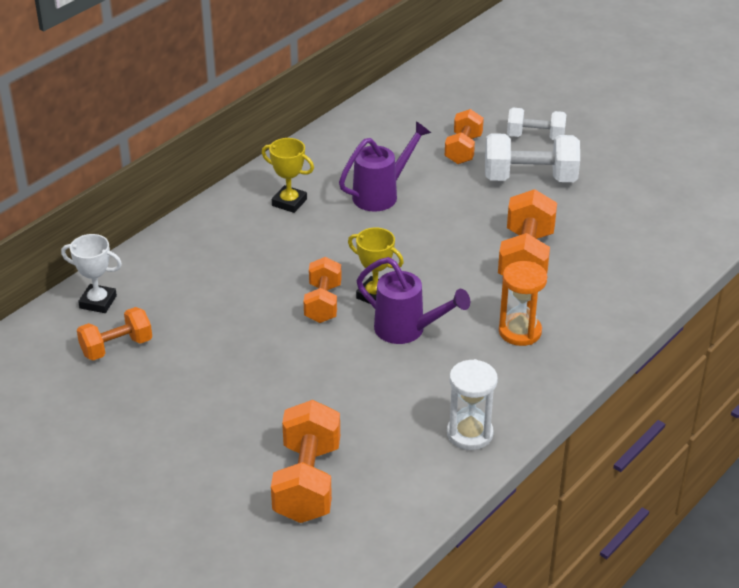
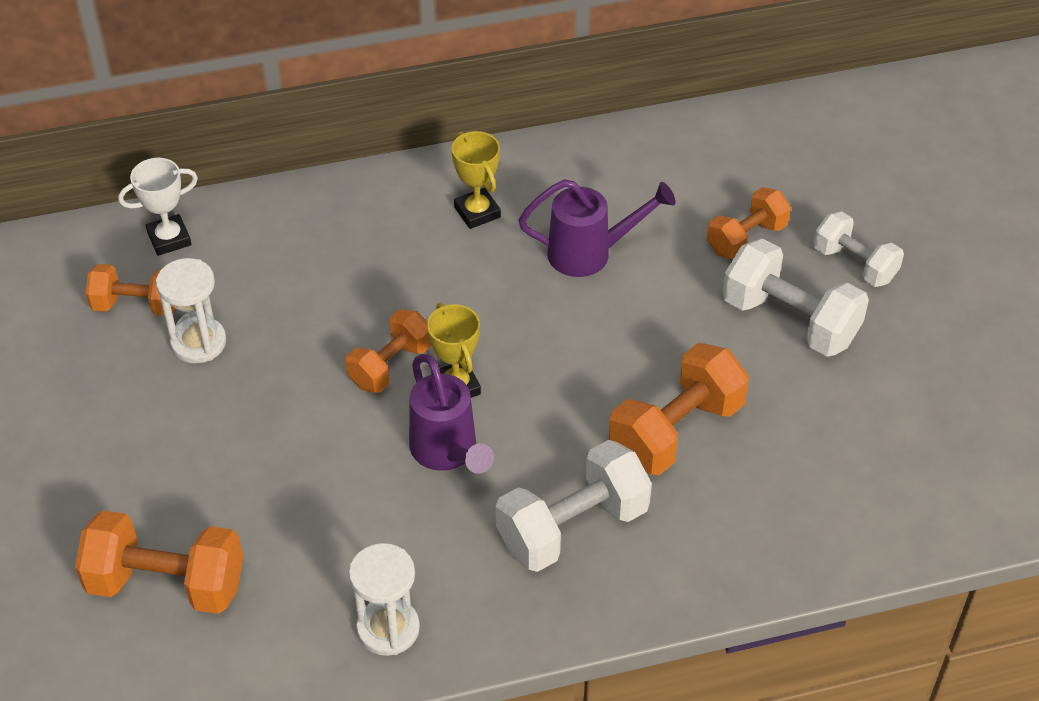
camera: 35 degrees right, 10 degrees up
white trophy [61,234,122,313] -> white trophy turned 75 degrees counterclockwise [118,158,198,256]
orange dumbbell [271,400,340,523] -> orange dumbbell turned 60 degrees clockwise [75,510,243,614]
orange hourglass [499,261,547,346] -> white dumbbell [495,440,652,572]
none -> white hourglass [156,258,226,363]

